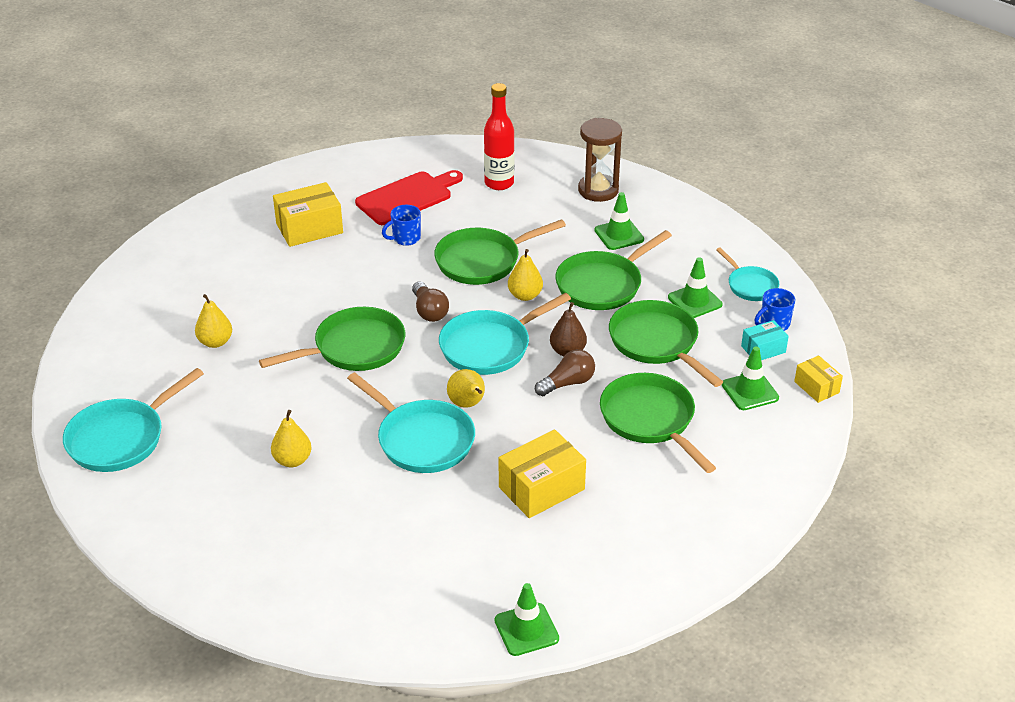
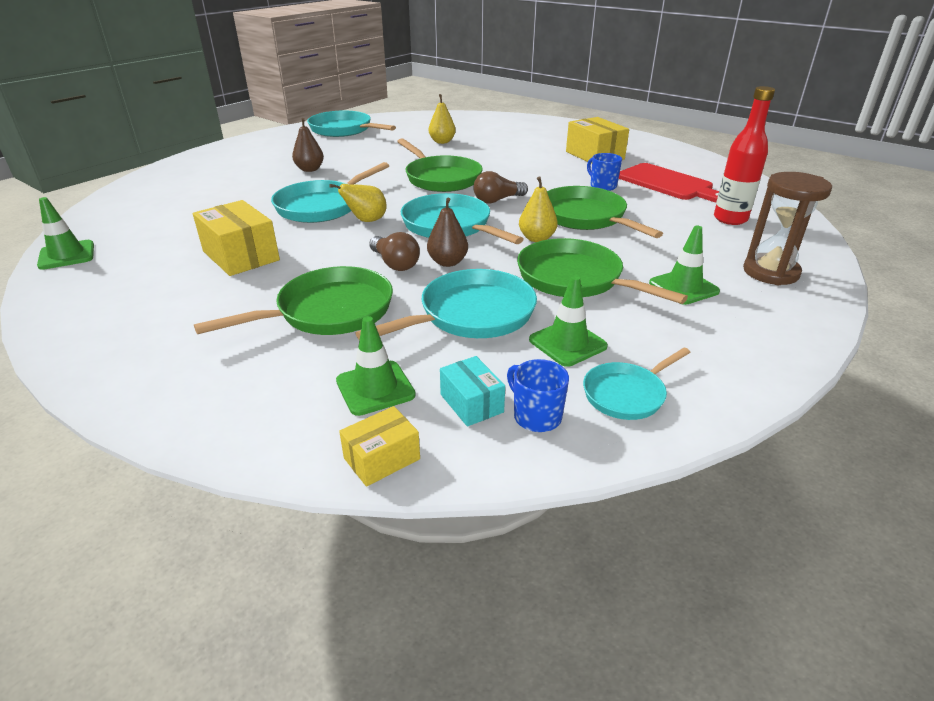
camera: 85 degrees right, 5 degrees down
yellow pear [271,410,311,467] -> brown pear [292,118,324,172]
green pan [609,300,723,387] -> turquoise pan [355,269,537,340]

